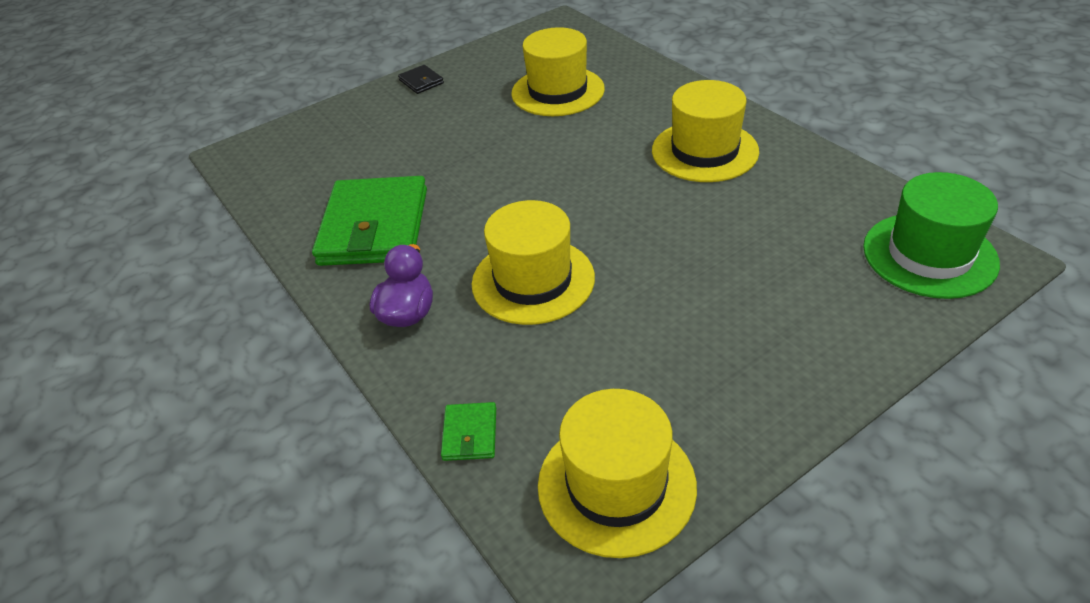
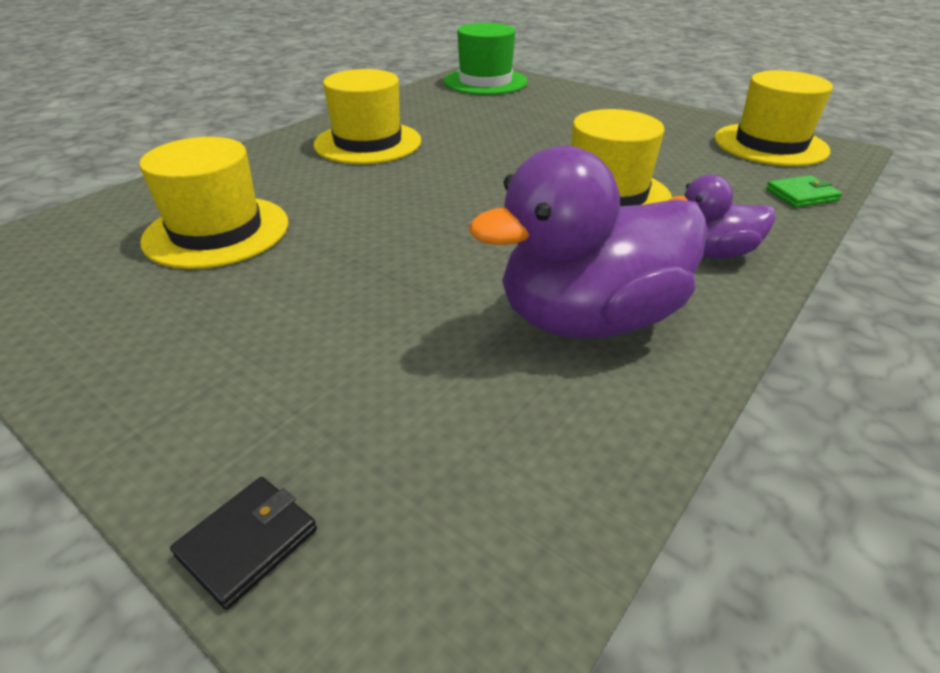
camera: 110 degrees left, 5 degrees down
green wallet [312,176,427,266] -> purple duck [469,146,707,338]
black wallet [398,65,444,94] -> black wallet moved to [170,477,317,610]

